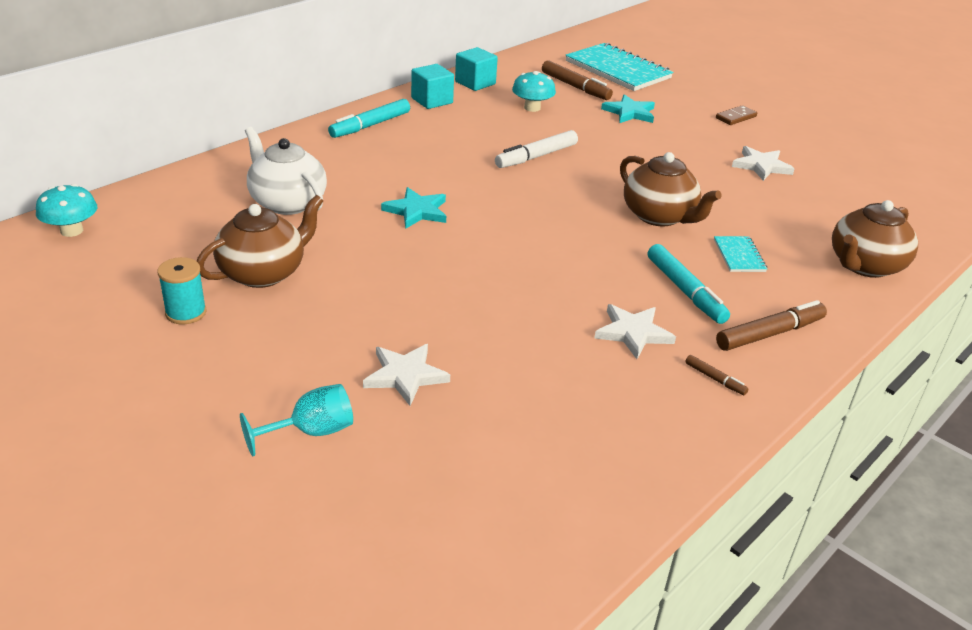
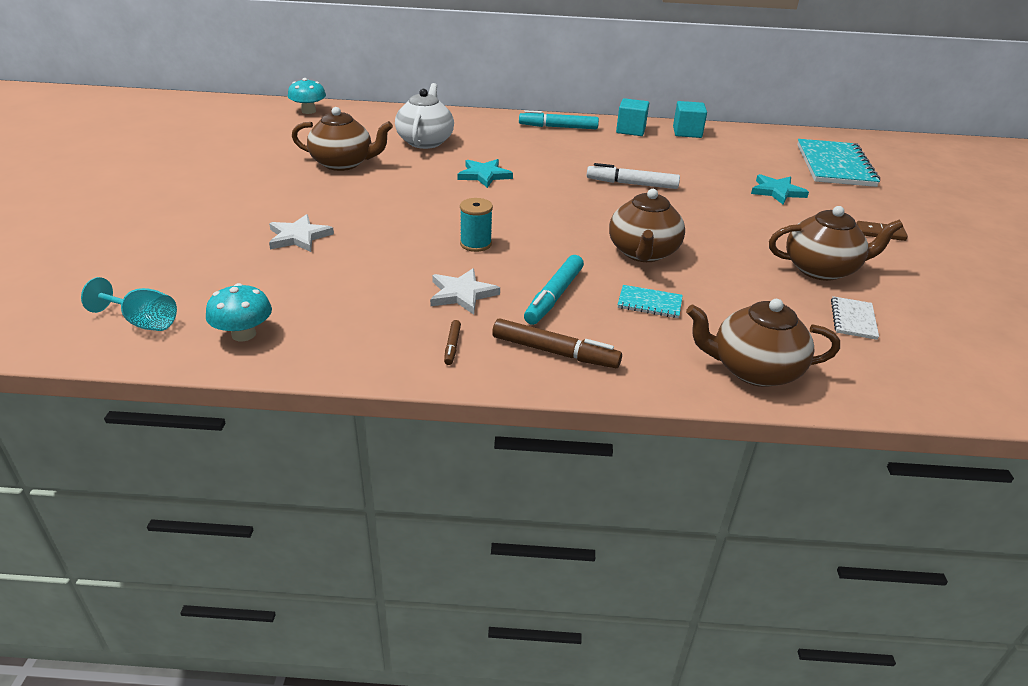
camera: 50 degrees right, 0 degrees up
turquoise spool [157,257,207,324] -> turquoise spool moved to [460,198,493,252]
turquoise goblet [240,384,353,456] -> turquoise goblet moved to [81,277,177,331]
turquoise mushroom [512,71,556,112] -> turquoise mushroom moved to [206,283,272,341]
brown marker [542,60,613,100] -> none
turquoise notebook [714,236,767,272] -> turquoise notebook turned 60 degrees clockwise [618,285,683,318]
white star [732,146,795,181] -> brown teapot [769,206,903,281]
none -> white notebook [831,296,879,340]

